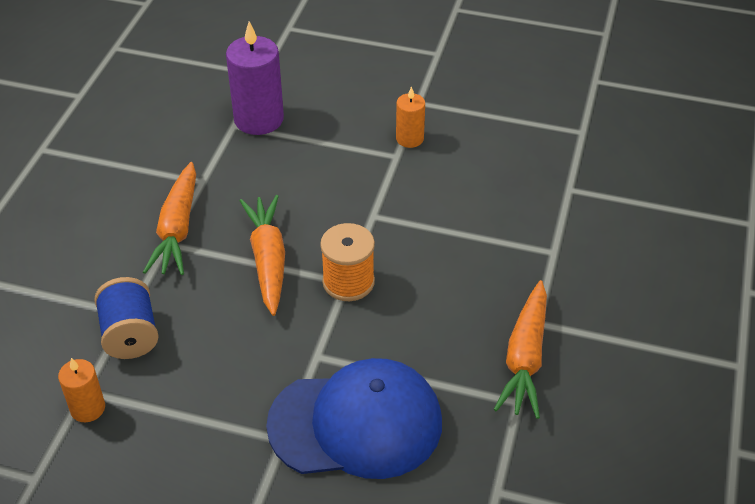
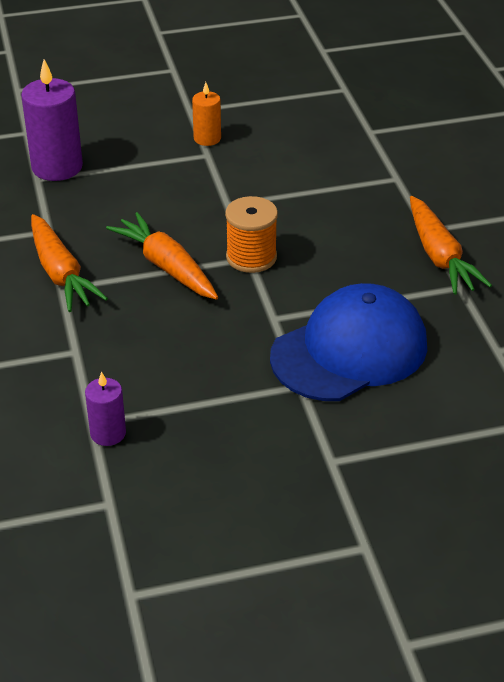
camera: 30 degrees left, 5 degrees down
orange candle [58,358,105,422] -> purple candle [85,371,126,446]
blue spool [94,277,159,359] -> none

